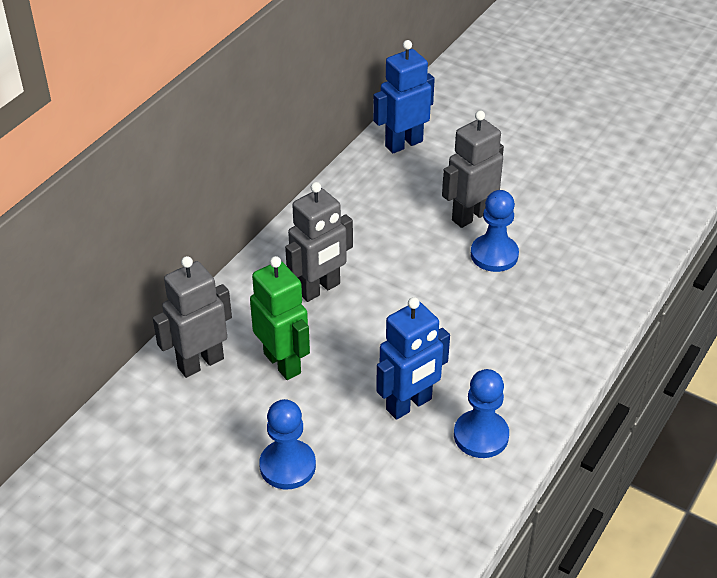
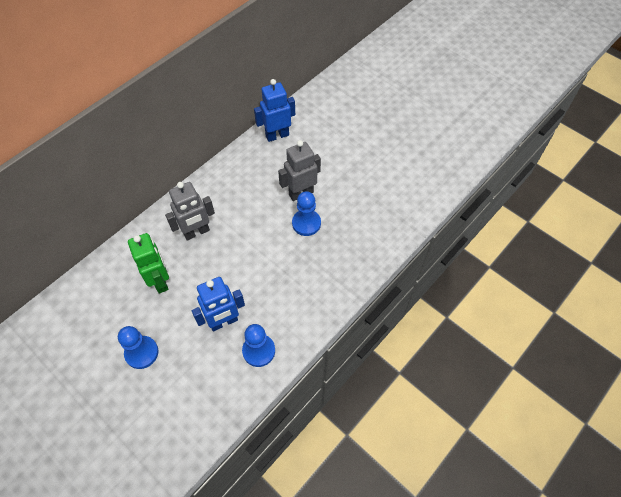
camera: 10 degrees right, 15 degrees up
grey robot [153,256,232,378] -> none

